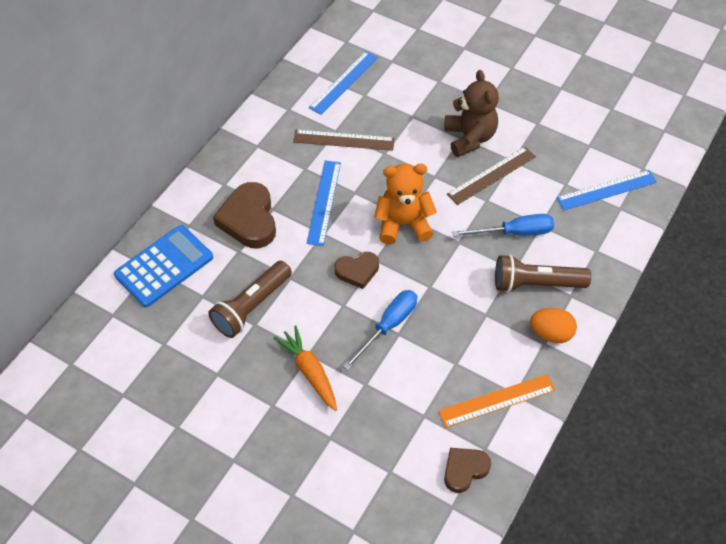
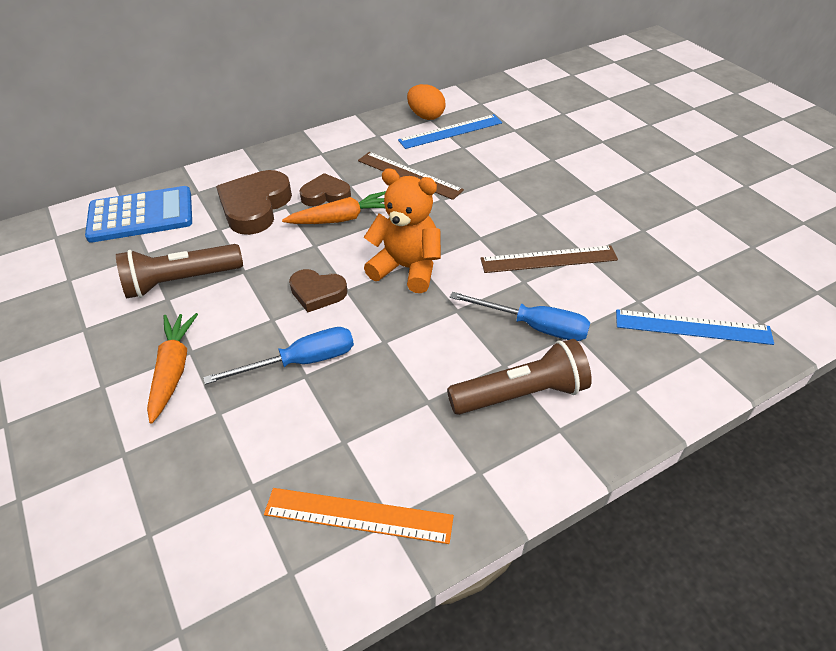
camera: 30 degrees right, 10 degrees down
blue ruler [307,161,341,246] -> orange carrot [282,191,386,224]
brown teddy bear [444,70,499,157] -> none
brown heart [444,448,491,493] -> brown heart moved to [299,173,351,206]
brown flashlight [495,254,591,293] -> brown flashlight turned 135 degrees clockwise [447,339,592,415]
orange egg [530,308,577,343] -> orange egg moved to [407,84,446,120]

